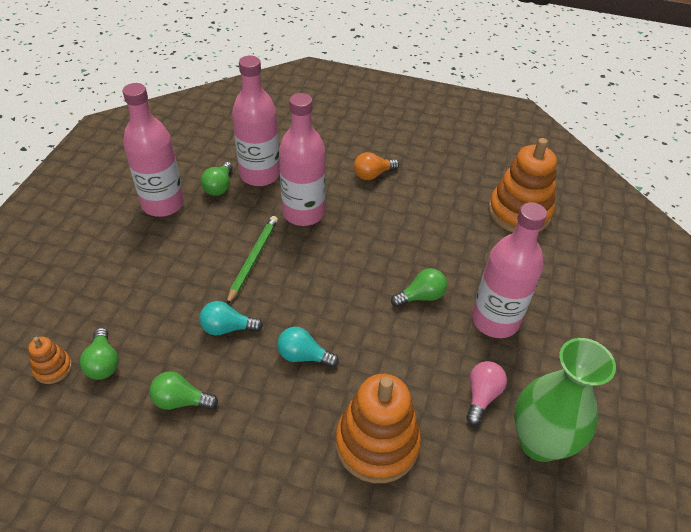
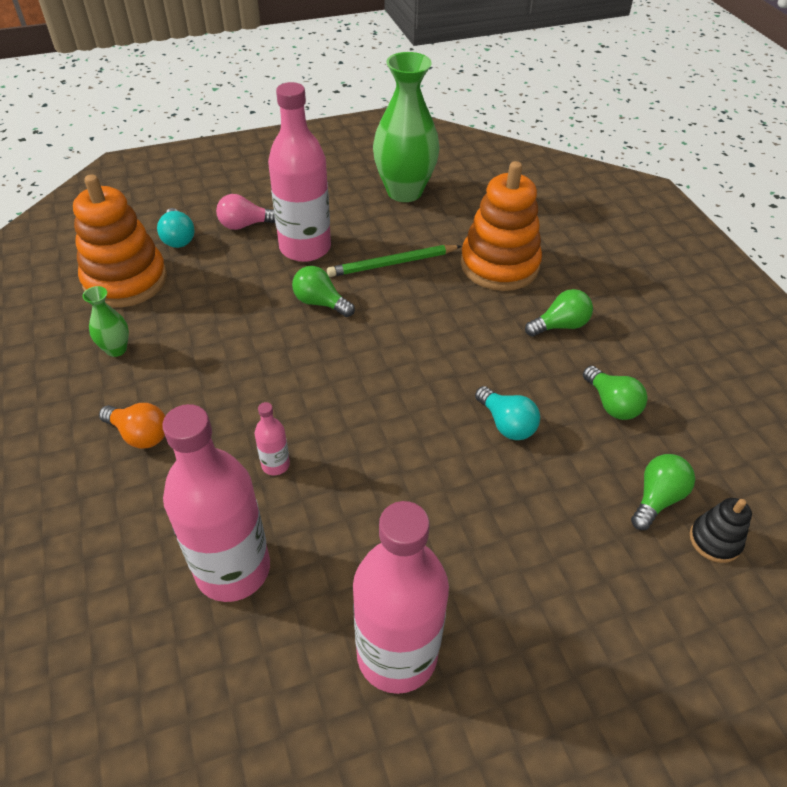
camera: 125 degrees left, 0 degrees up
orange stacking toy [28,336,72,384] -> black stacking toy [690,498,752,563]
green light bulb [201,162,233,196] -> green light bulb moved to [525,289,593,337]
green pencil [227,216,278,304] -> green pencil moved to [327,245,462,277]
turquoise light bulb [277,327,339,367] -> turquoise light bulb moved to [157,208,195,248]
pink bottle [279,93,326,226] -> pink bottle [255,402,290,475], size x0.42
pink light bulb [466,361,507,425] -> pink light bulb moved to [216,194,275,230]
none -> green vase [82,286,129,357]

